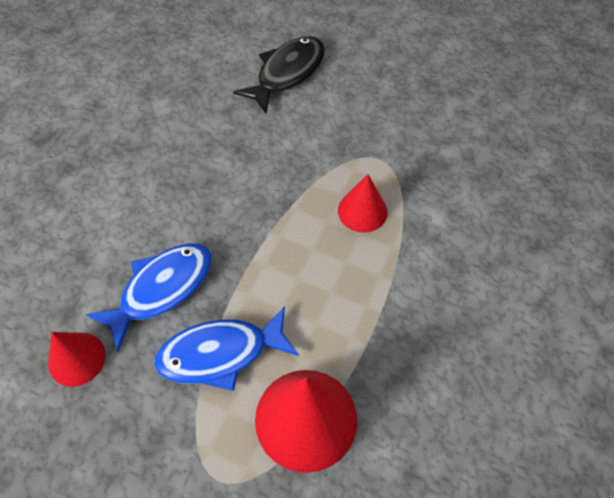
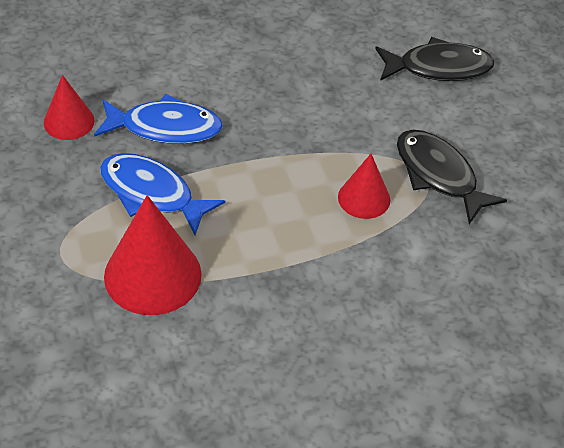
camera: 45 degrees right, 10 degrees down
none -> black fish [397,130,507,224]

